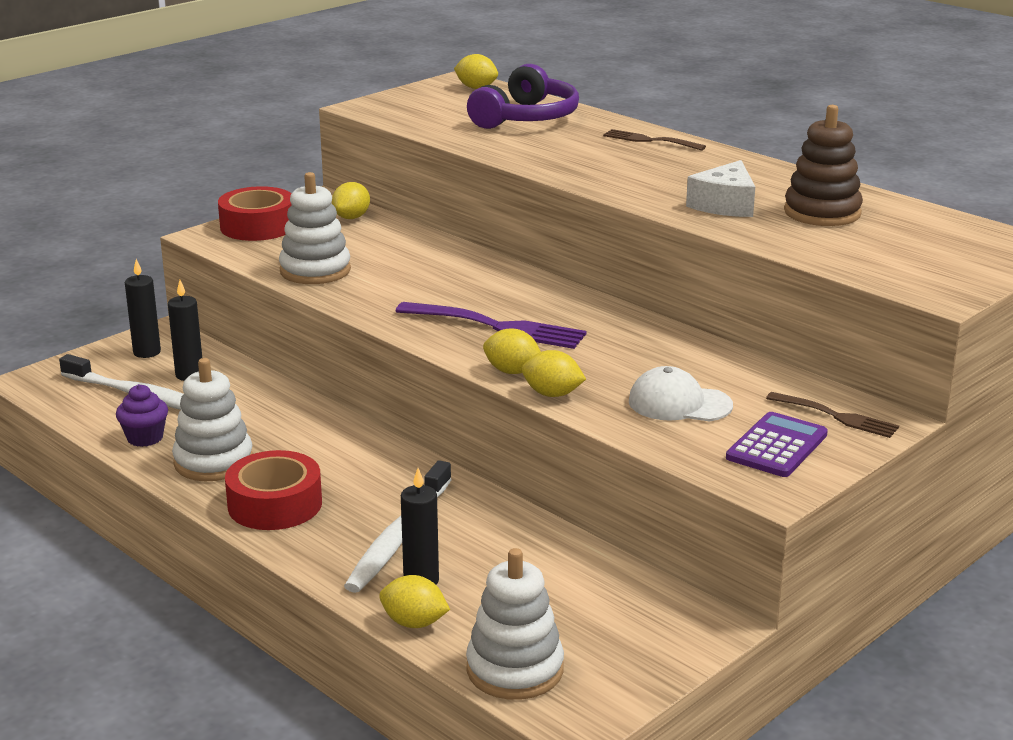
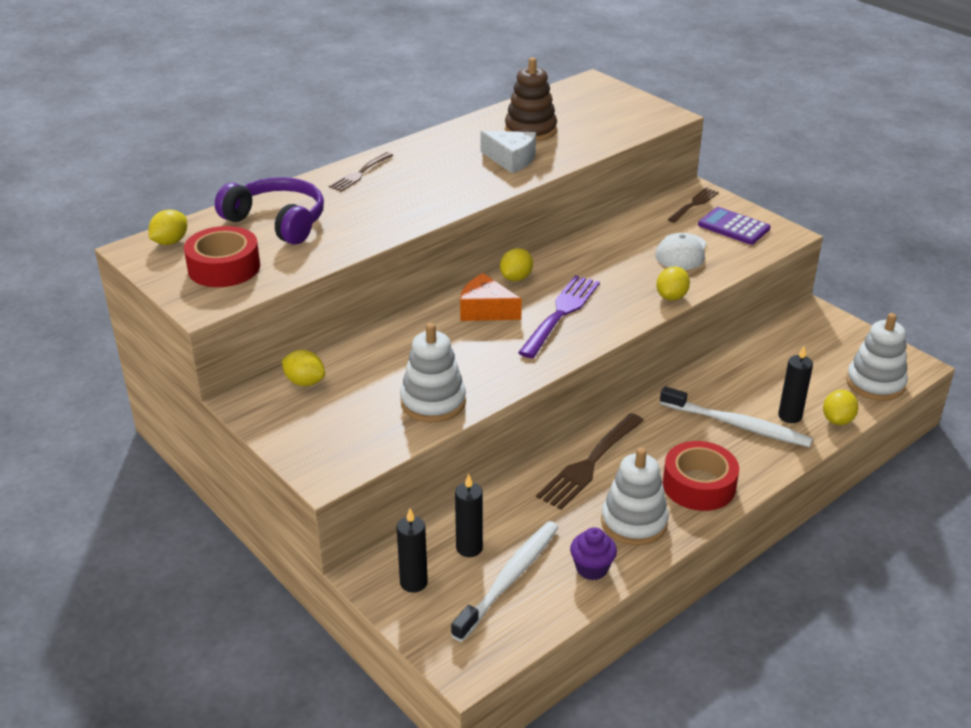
camera: 85 degrees left, 10 degrees up
red tape [218,186,292,241] -> red tape moved to [184,226,260,287]
yellow lemon [483,329,541,374] -> yellow lemon moved to [500,248,533,281]
none -> orange cheese [460,273,522,321]
none -> brown fork [536,413,644,510]

